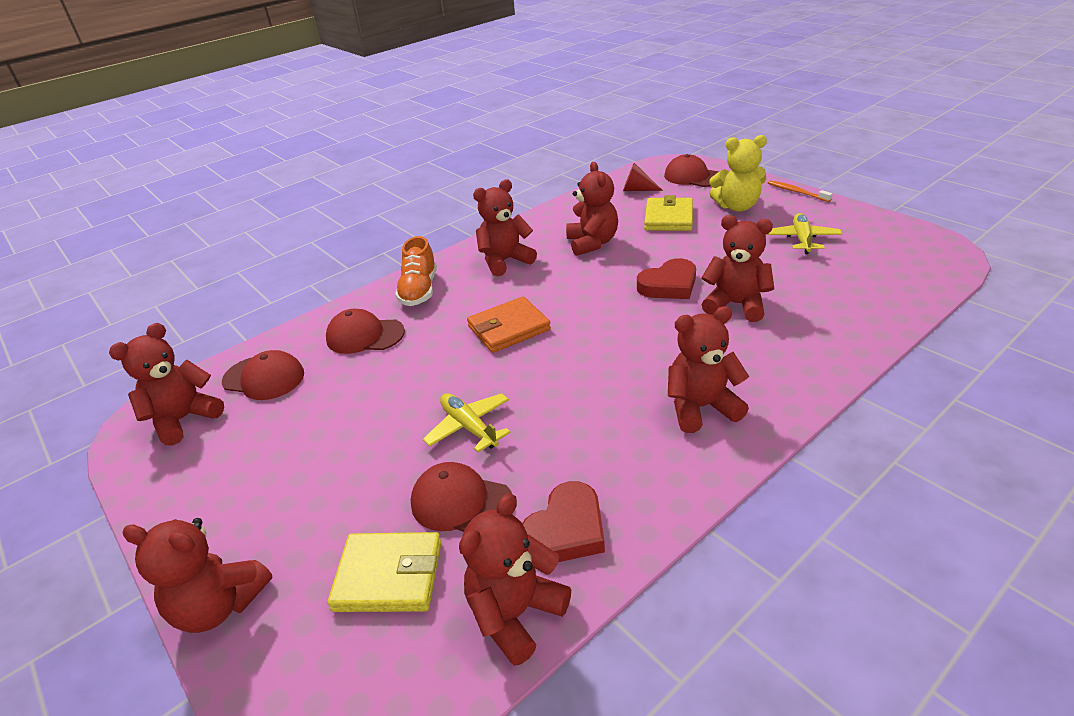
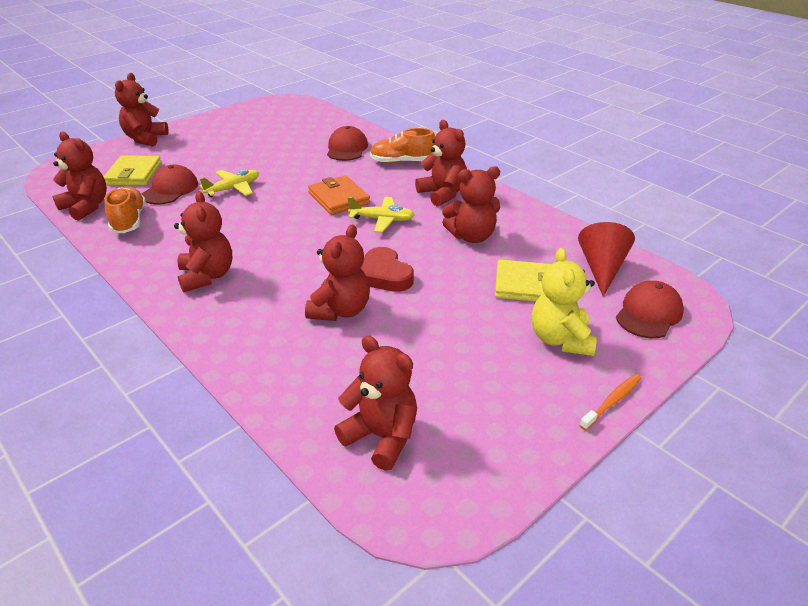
camera: 85 degrees right, 0 degrees up
red teddy bear [109,323,224,446] -> red teddy bear moved to [334,336,417,471]
red cap [222,350,304,400] -> none
red heart [522,481,605,562] -> orange shoe [104,186,146,233]
red cone [623,163,663,191] -> red cone [578,222,635,297], size x1.52
yellow plane [766,213,842,254] -> yellow plane moved to [348,197,415,233]

